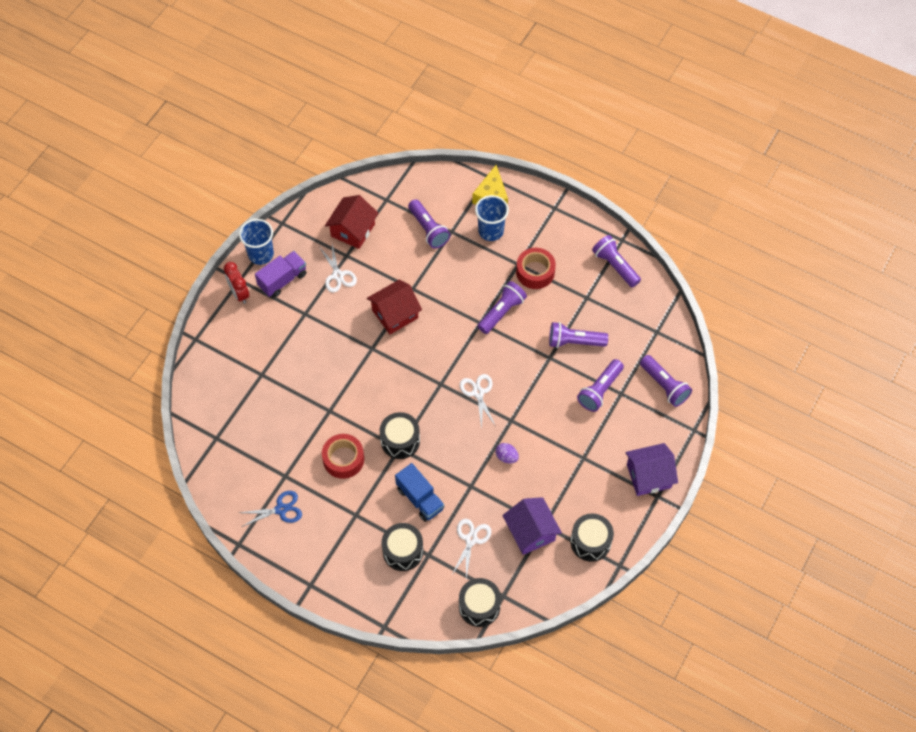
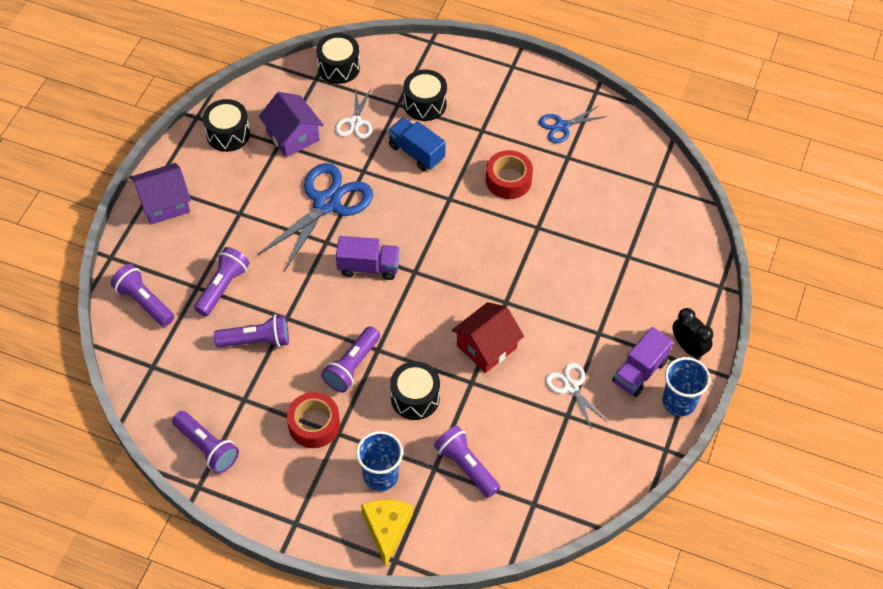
camera: 170 degrees right, 5 degrees down
red clock [224,262,249,304] -> black clock [672,308,713,360]
red house [325,195,379,249] -> none
black drum [380,412,420,459] -> black drum moved to [390,361,440,420]
white scissors [460,374,495,429] -> purple truck [336,236,400,280]
purple egg [495,443,519,463] -> blue scissors [258,163,373,272]

